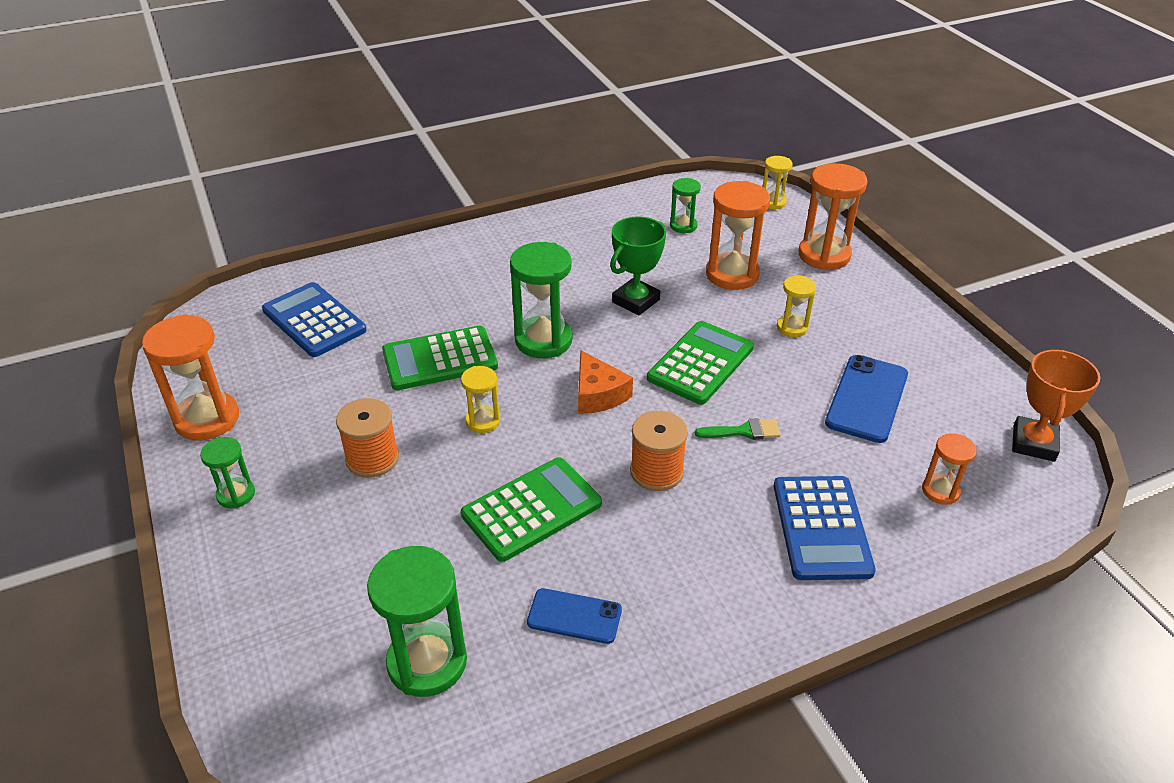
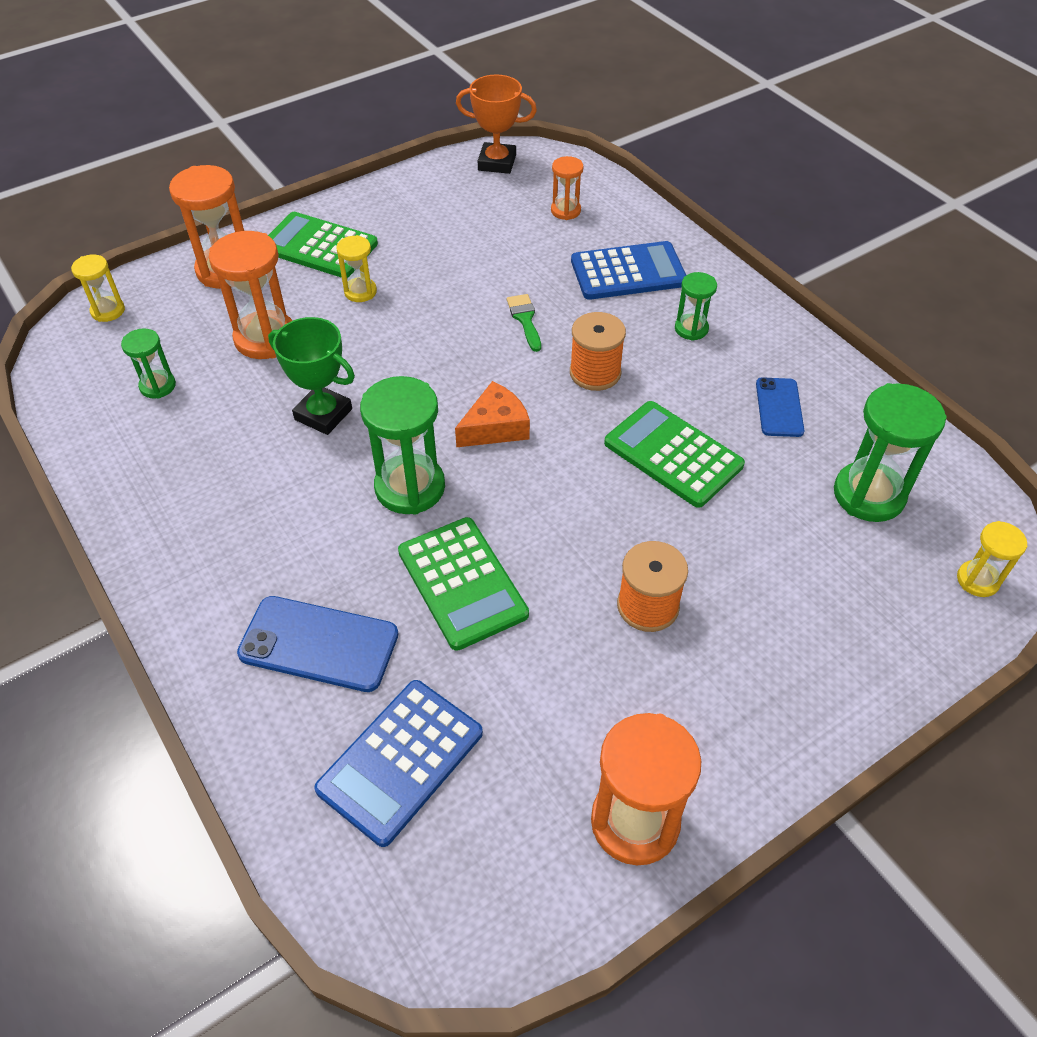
camera: 100 degrees left, 10 degrees up
green hourglass [200,437,255,508] -> green hourglass moved to [675,272,717,341]
yellow hourglass [461,366,500,433] -> yellow hourglass moved to [957,521,1027,597]
green calculator [647,321,754,405] -> green calculator moved to [268,212,378,278]
blue phone [825,355,908,443] -> blue phone moved to [237,596,399,692]

